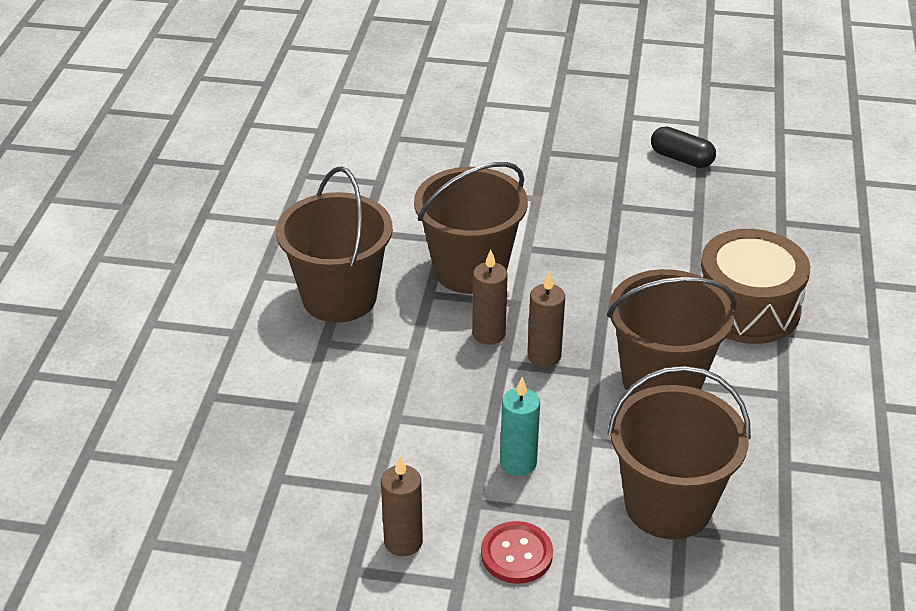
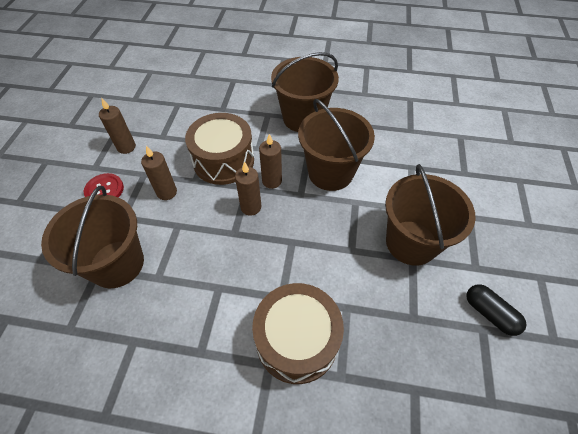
camera: 90 degrees right, 15 degrees up
turquoise candle [500,377,540,476] -> brown candle [141,146,177,200]
brown bucket [607,269,737,396] -> brown bucket moved to [385,164,476,266]
black capsule [651,126,716,168] -> black capsule turned 75 degrees counterclockwise [466,284,526,336]
none -> brown drum [185,113,254,185]

